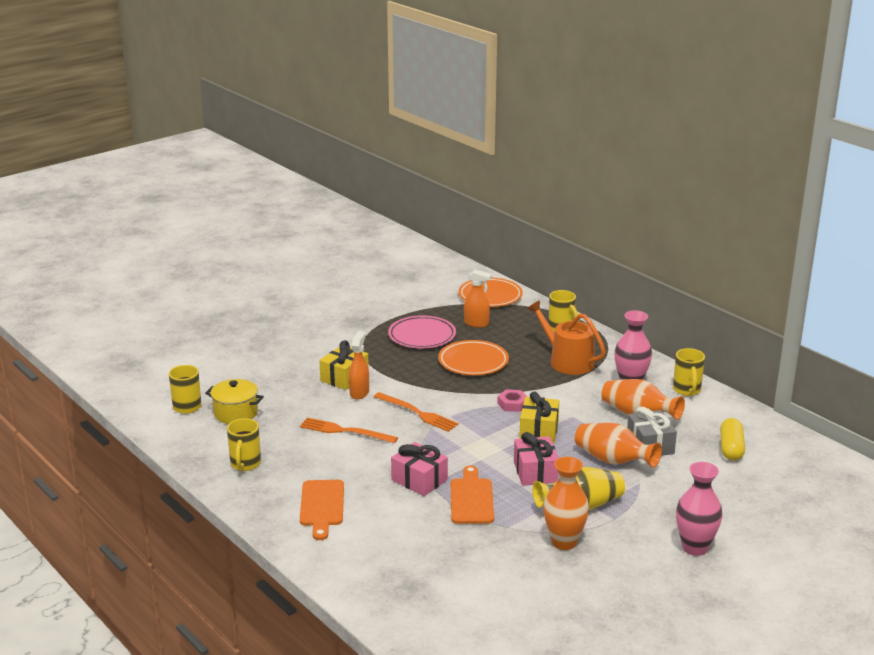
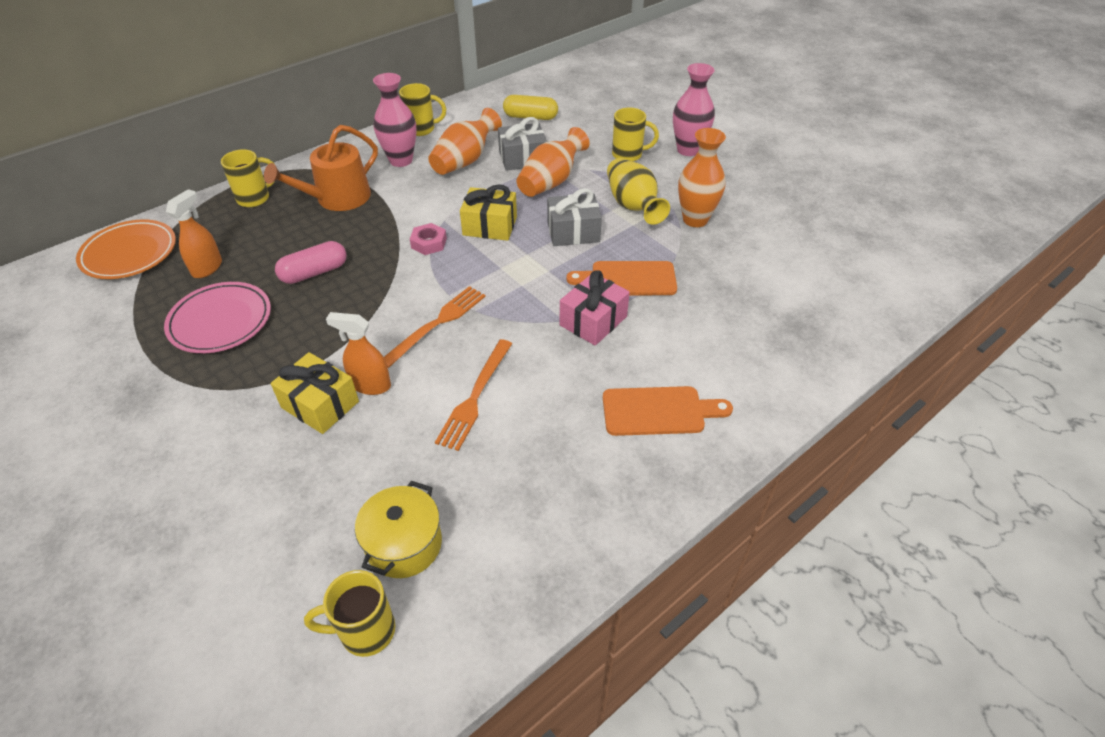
camera: 90 degrees left, 20 degrees up
yellow mug [227,418,261,471] -> yellow mug moved to [612,108,659,161]
orange plate [438,340,509,375] -> pink capsule [275,241,347,284]
pink gift [514,432,559,486] -> grey gift [547,188,602,246]

